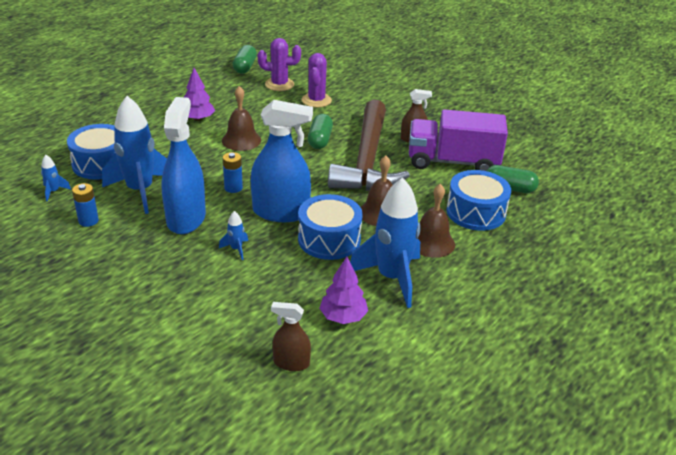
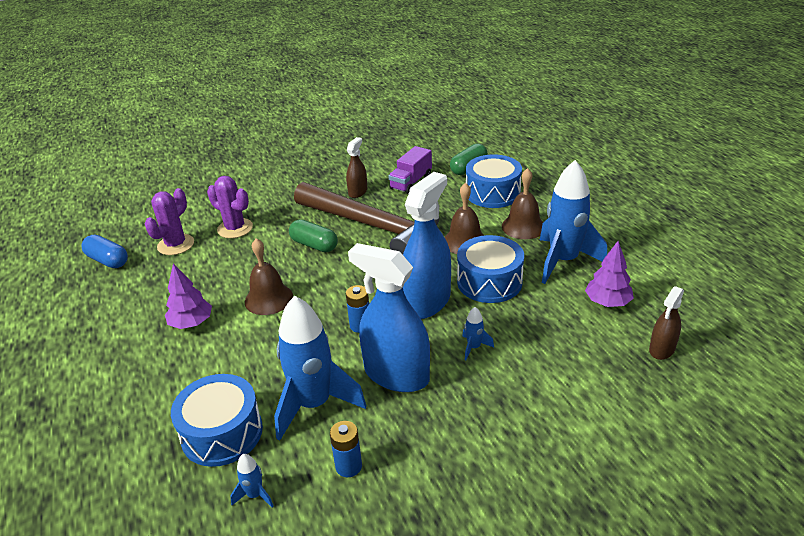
camera: 60 degrees left, 0 degrees up
green capsule [233,45,257,74] -> blue capsule [81,235,128,268]
purple truck [409,109,508,171] -> purple truck [388,146,432,194], size x0.57

